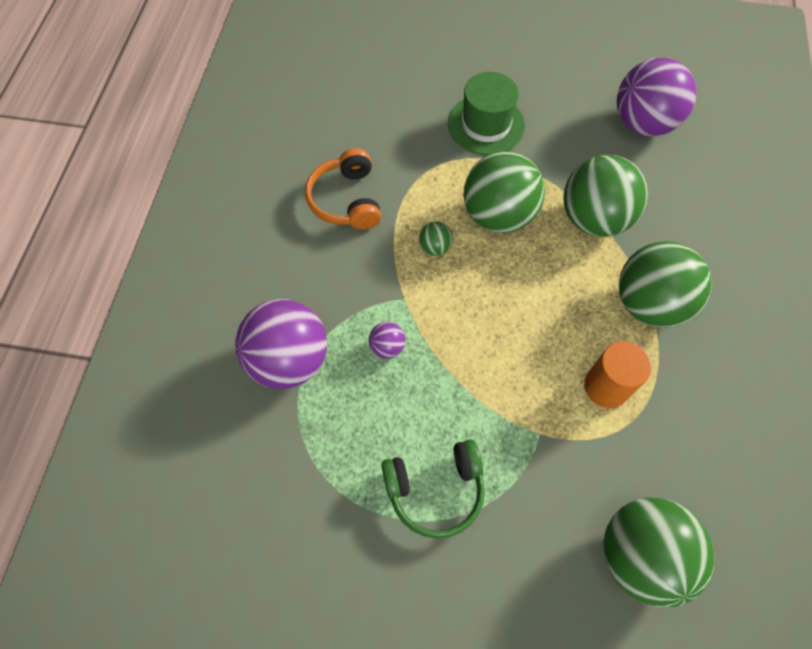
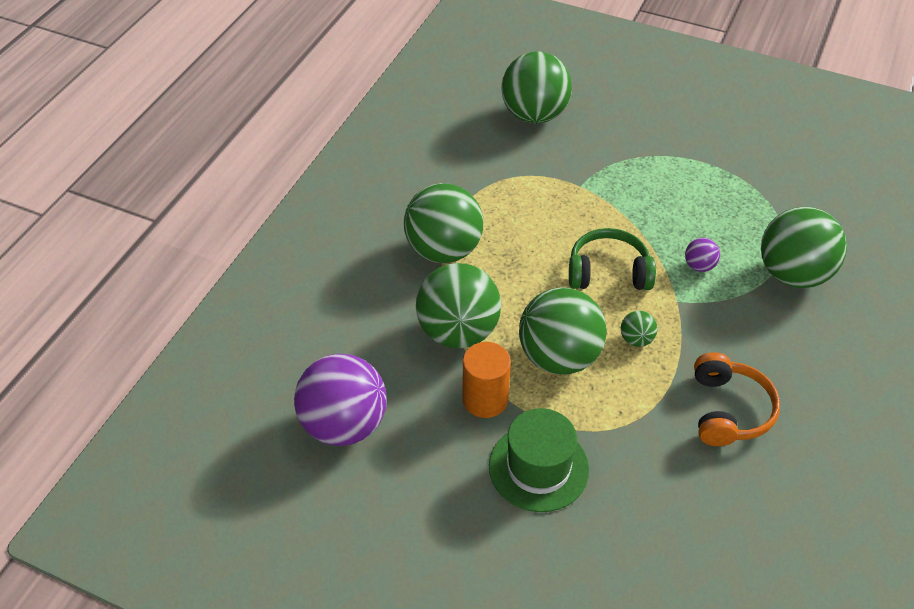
camera: 165 degrees left, 15 degrees down
purple ball [235,299,327,389] -> green ball [761,207,847,288]
green headphones [381,439,485,539] -> green headphones moved to [569,228,656,290]
orange cylinder [584,341,652,408] -> orange cylinder moved to [462,342,511,418]

